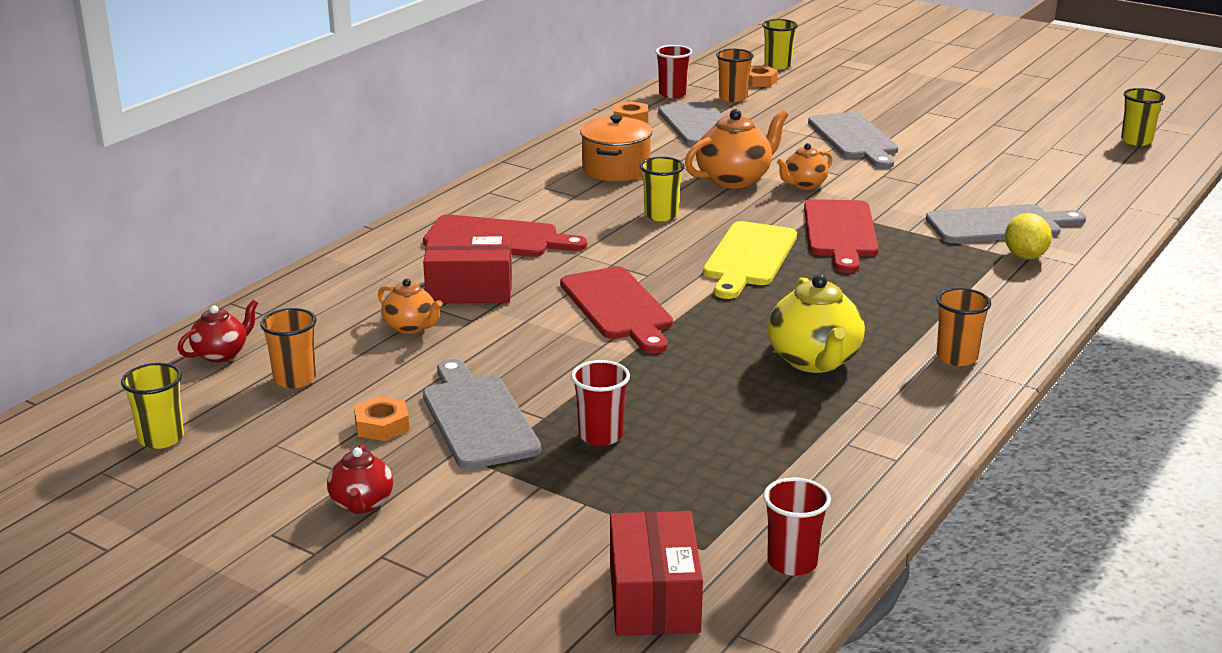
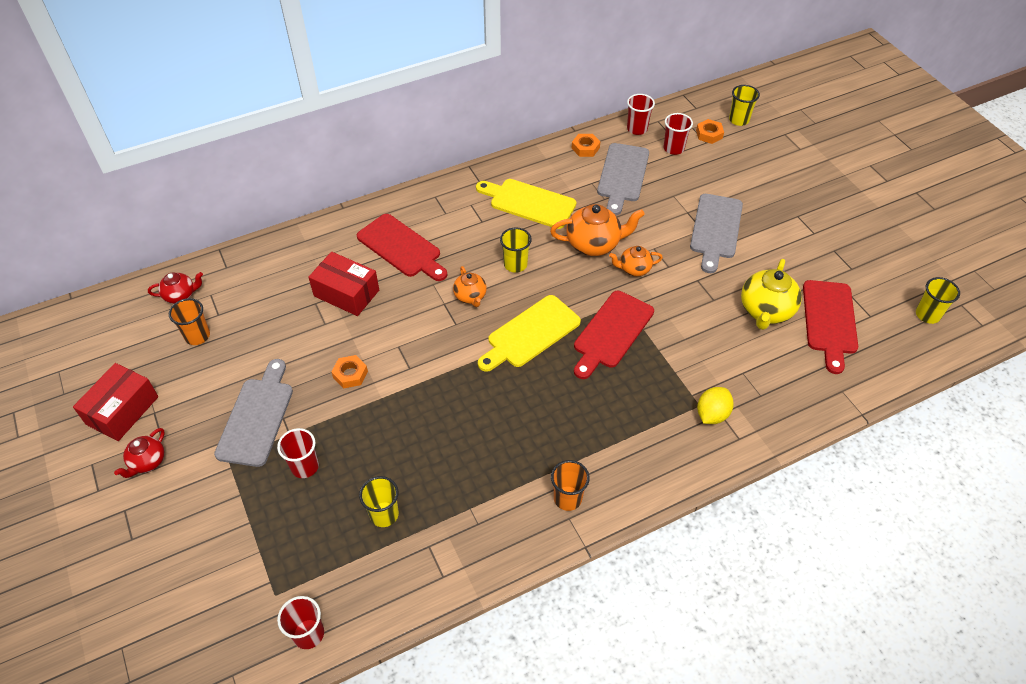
camera: 30 degrees right, 25 degrees up
yellow cup [121,363,184,449] -> yellow cup moved to [359,476,399,527]
orange nut [354,396,409,441] -> orange nut moved to [332,355,368,388]
orange teapot [378,279,443,334] -> orange teapot moved to [453,266,487,307]
red cutting board [560,266,673,353] -> red cutting board moved to [803,280,858,374]
orange pot [580,115,653,182] -> yellow cutting board [476,179,576,229]
red box [610,511,703,636] -> red box moved to [73,363,158,441]
orange cup [716,49,754,102] -> red cup [663,113,693,155]
yellow teapot [768,274,865,373] -> yellow teapot moved to [741,259,802,330]
grey cutting board [926,204,1086,243] -> none

